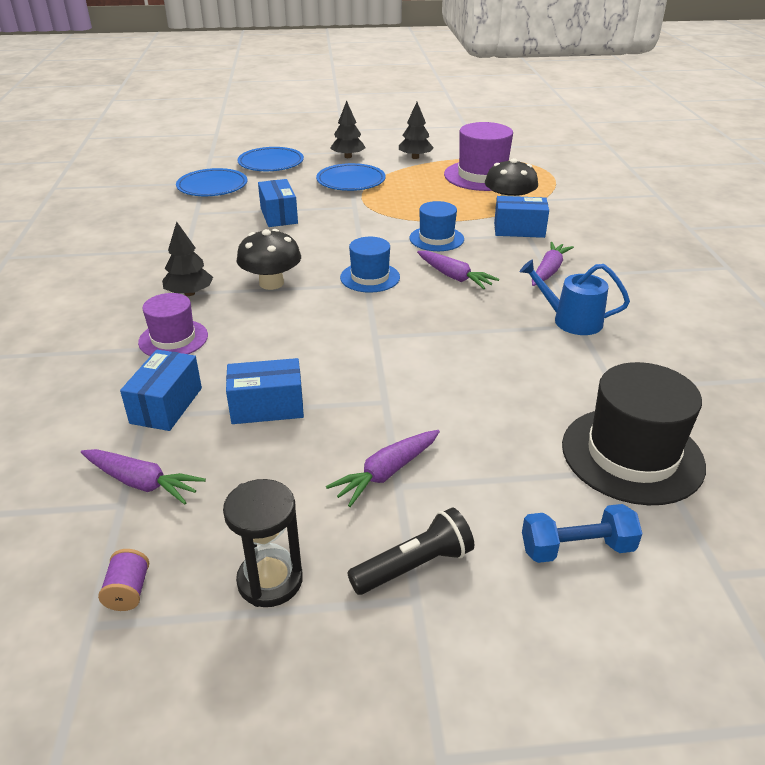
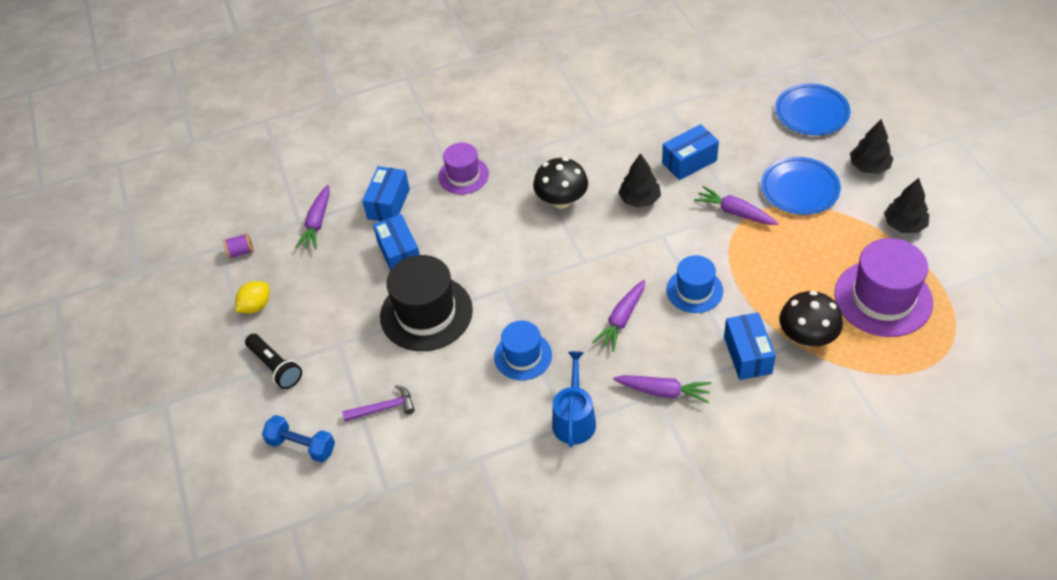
camera: 80 degrees right, 15 degrees up
blue box [120,350,202,431] -> blue box turned 75 degrees counterclockwise [362,166,410,221]
black tree [162,221,213,296] -> black tree moved to [618,153,661,208]
blue plate [176,168,247,196] -> none
black hourglass [223,479,303,607] -> yellow lemon [235,281,270,313]
purple carrot [326,430,440,507] -> purple carrot moved to [694,186,778,225]
blue hat [340,237,400,293] -> blue hat moved to [494,321,552,380]
blue dumbbell [522,504,642,563] -> blue dumbbell turned 45 degrees counterclockwise [262,415,335,463]
black hat [562,362,706,505] -> black hat moved to [380,255,473,351]
none -> purple hammer [342,385,415,422]

